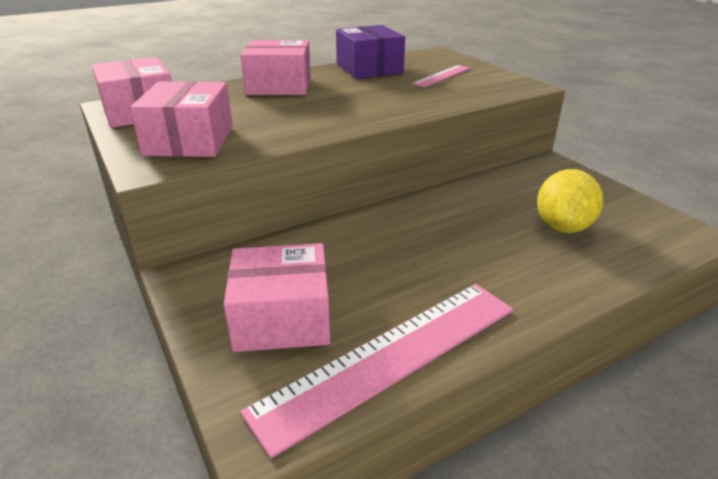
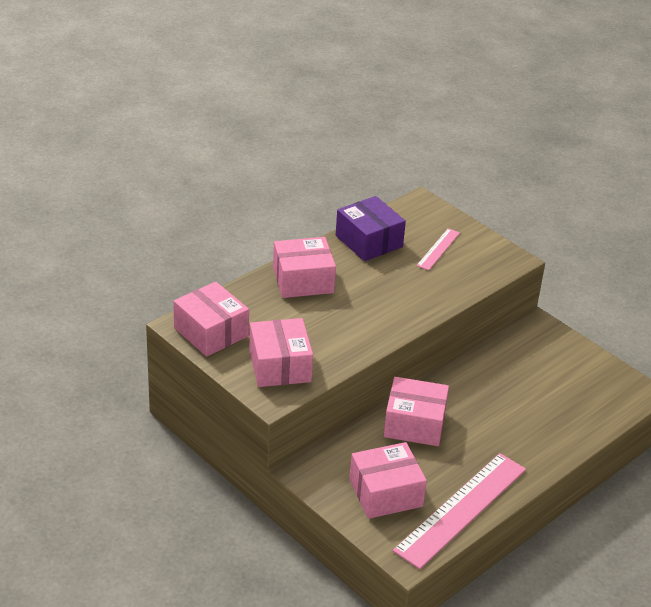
camera: 15 degrees left, 5 degrees up
yellow lemon [537,169,603,233] -> none
none -> pink box [384,377,449,446]

